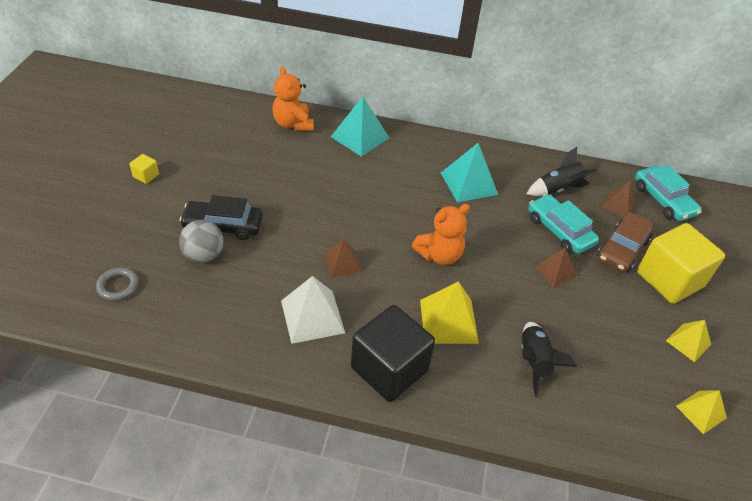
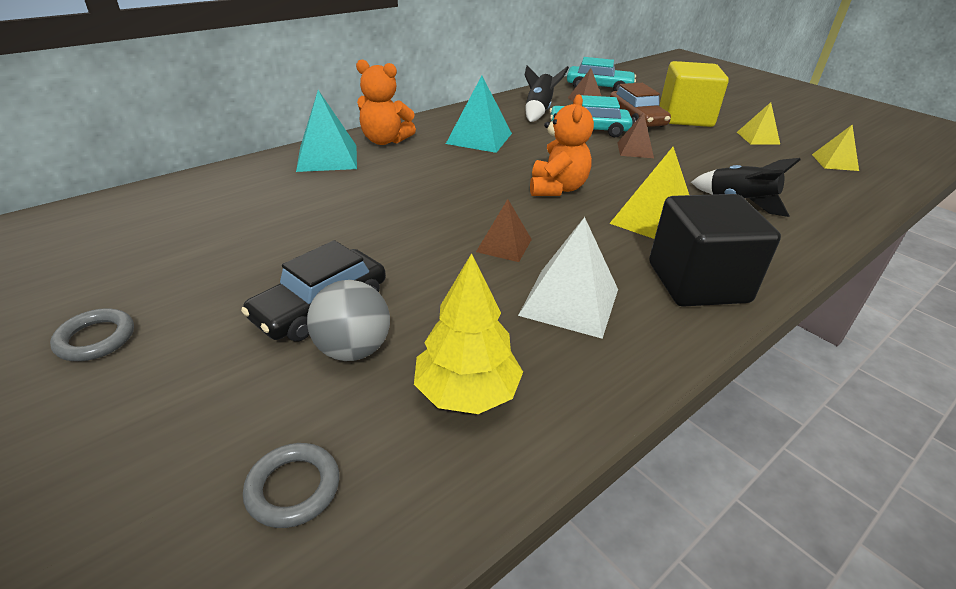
camera: 50 degrees left, 10 degrees down
yellow cube [129,154,159,184] -> grey ring [50,308,134,361]
orange teddy bear [272,66,314,131] -> orange teddy bear moved to [356,59,416,145]
none -> yellow tree [414,253,523,414]

